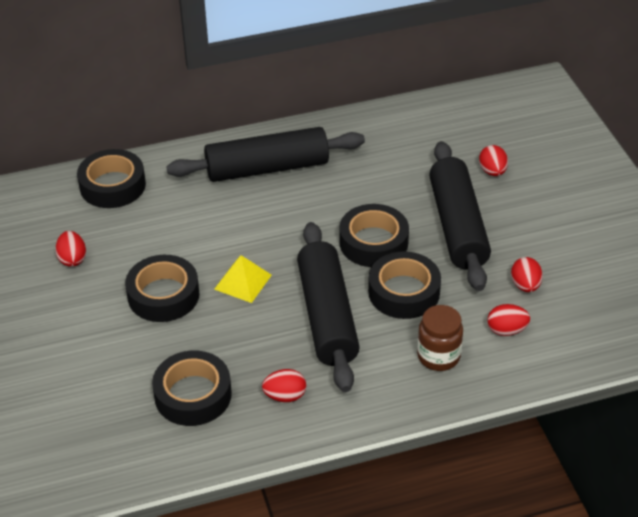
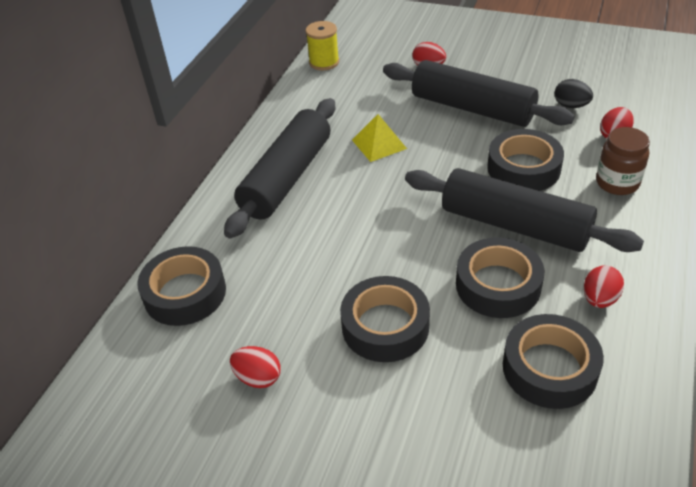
camera: 50 degrees left, 0 degrees up
yellow pyramid [214,255,272,303] -> yellow pyramid moved to [352,114,407,162]
black tape [339,204,409,267] -> black tape moved to [456,237,544,318]
red egg [511,257,543,292] -> black egg [555,79,593,108]
none -> yellow spool [306,21,339,71]

